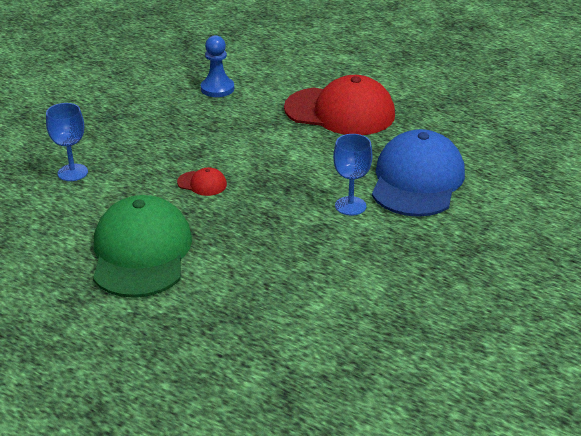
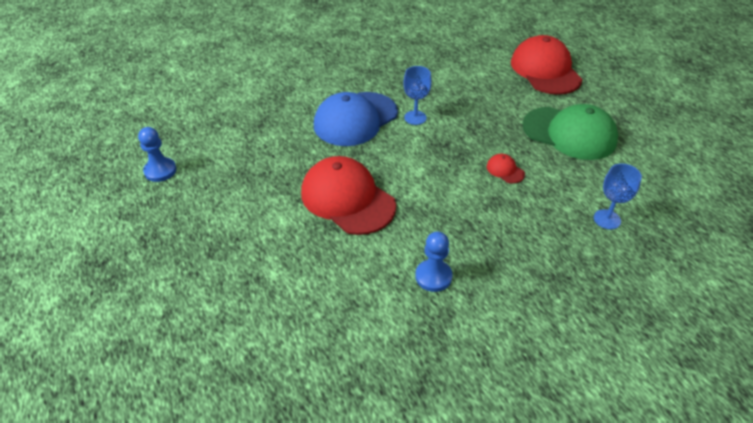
camera: 150 degrees left, 10 degrees up
green cap [93,195,192,298] -> green cap turned 90 degrees counterclockwise [522,104,618,160]
none -> blue pawn [138,127,176,182]
none -> red cap [511,35,582,95]

